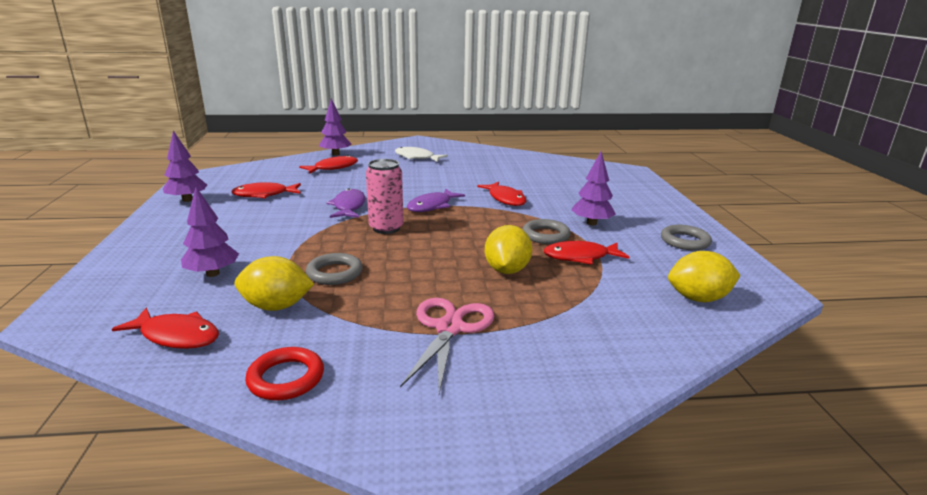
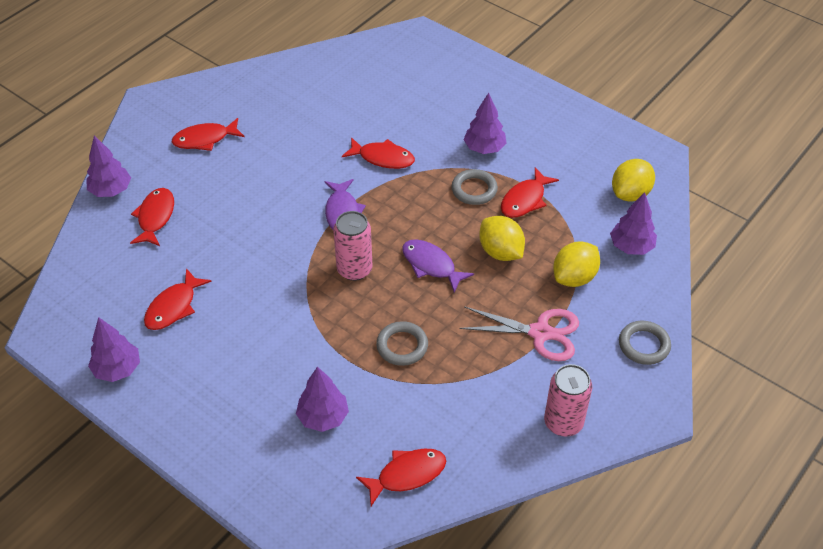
camera: 45 degrees left, 25 degrees up
yellow lemon [235,256,314,311] -> yellow lemon moved to [553,241,600,287]
red ring [245,347,324,400] -> none
purple fish [327,188,365,218] -> purple fish moved to [402,239,474,292]
white fish [395,147,448,162] -> red fish [172,118,245,151]
pink scissors [400,298,494,394] -> pink scissors turned 135 degrees clockwise [459,306,579,361]
grey ring [661,225,712,251] -> grey ring moved to [619,321,671,365]
none -> pink can [544,364,592,437]
none -> purple tree [610,192,657,255]

